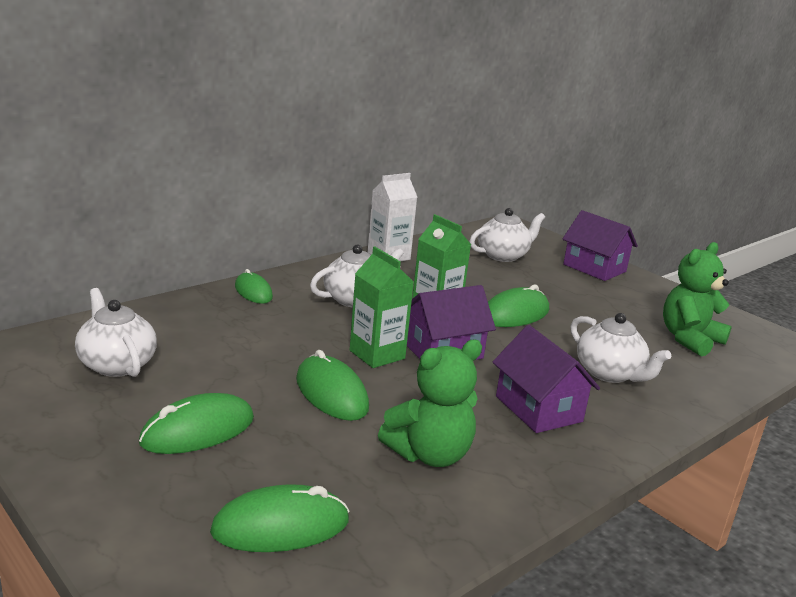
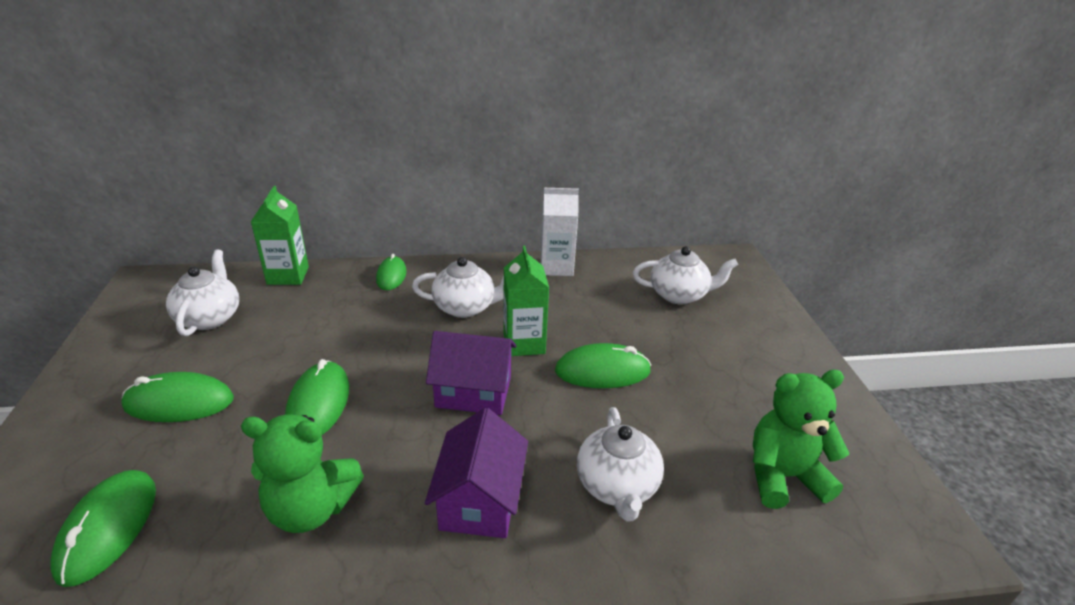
camera: 35 degrees right, 10 degrees up
green mouse [210,484,350,552] -> green mouse turned 75 degrees clockwise [50,470,156,587]
green carton [350,247,414,368] -> green carton moved to [251,186,309,285]
purple house [563,210,638,281] -> none

